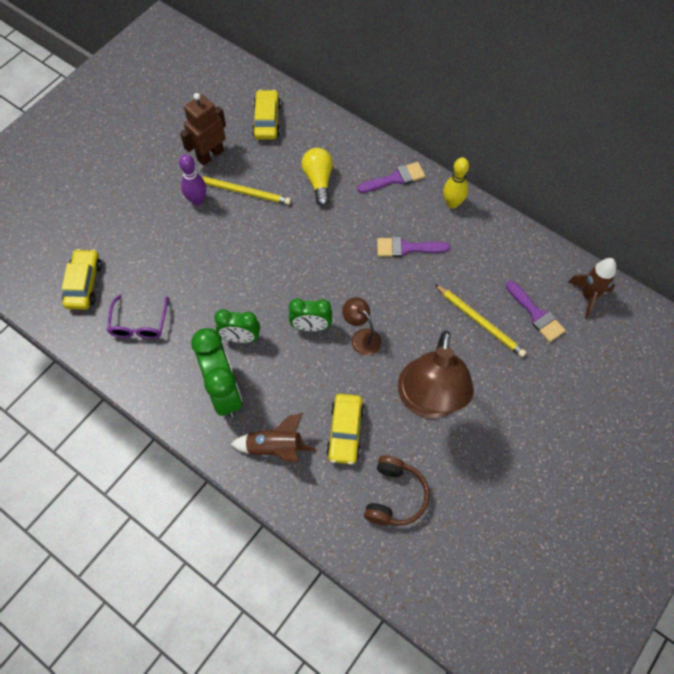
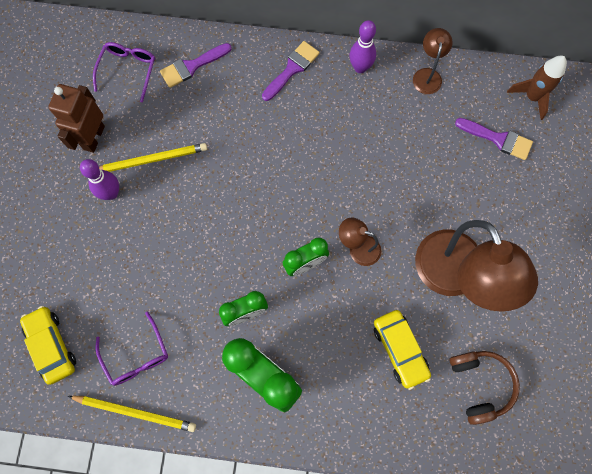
camera: 30 degrees left, 10 degrees up
brown rocket [230,413,316,462] -> none
yellow car [252,90,281,140] -> purple glasses [93,42,155,102]
yellow light bulb [301,148,333,206] -> none
purple brush [377,237,450,257] -> purple brush moved to [160,43,232,88]
yellow pencil [435,284,526,357] -> yellow pencil moved to [68,396,196,432]
yellow bowling pin [443,157,469,209] -> purple bowling pin [350,20,376,73]
none -> brown lamp [413,28,452,94]

